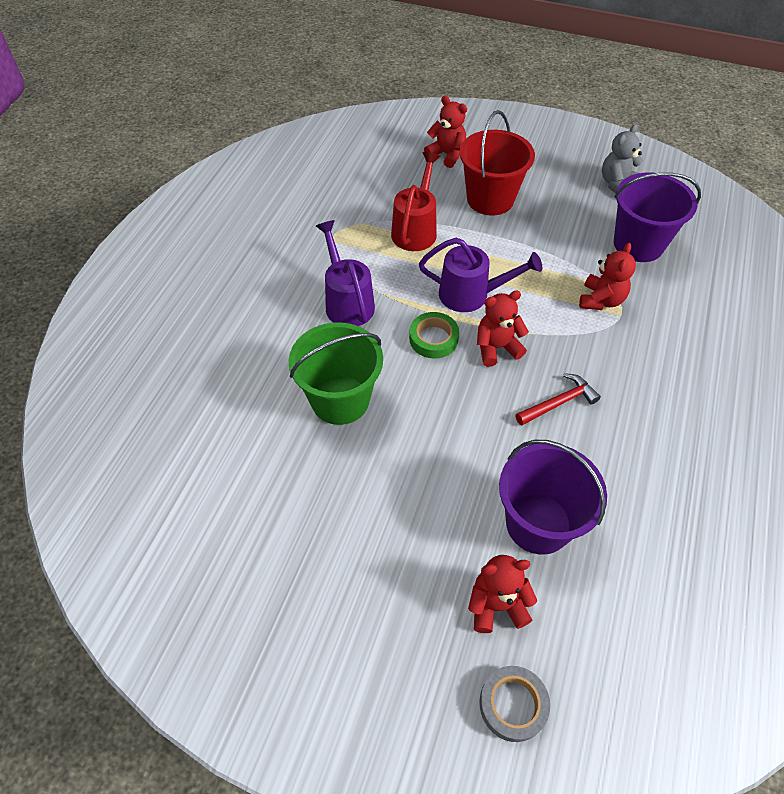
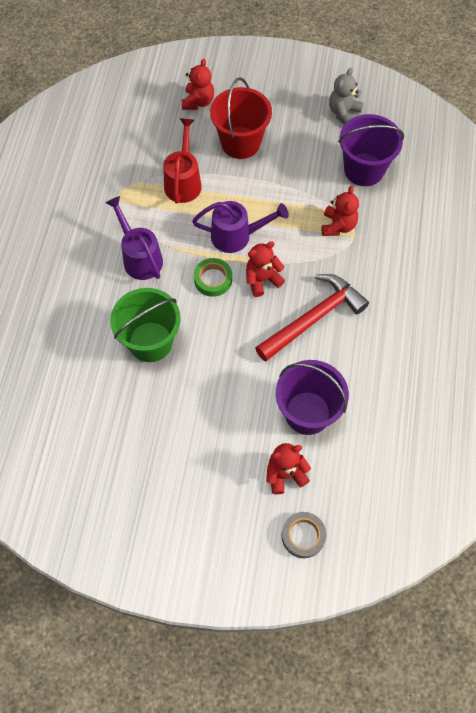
camera: 10 degrees left, 10 degrees up
red teddy bear [424,96,467,168] -> red teddy bear turned 75 degrees clockwise [182,59,214,110]
red hammer [516,373,601,426] -> red hammer [255,274,369,362], size x1.86

